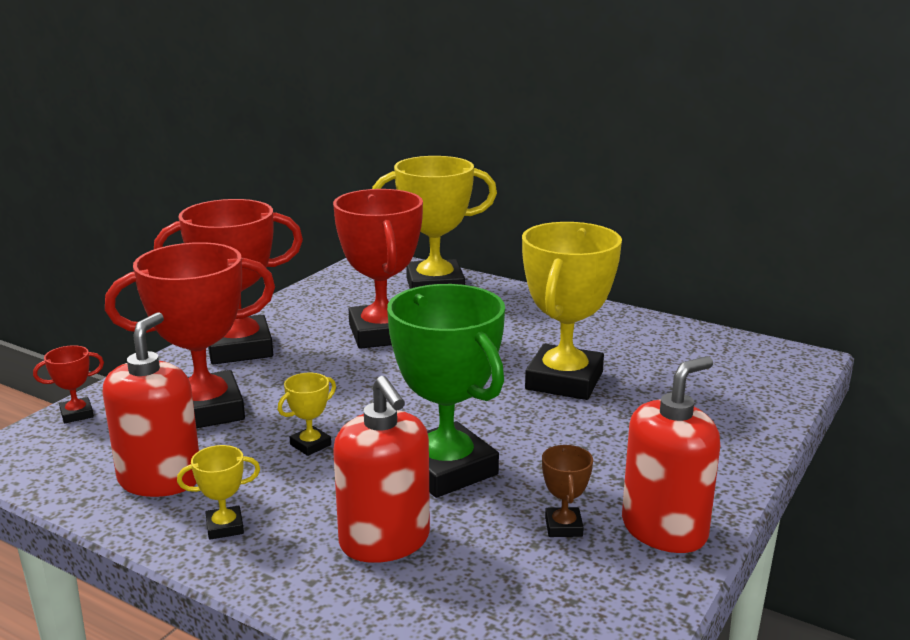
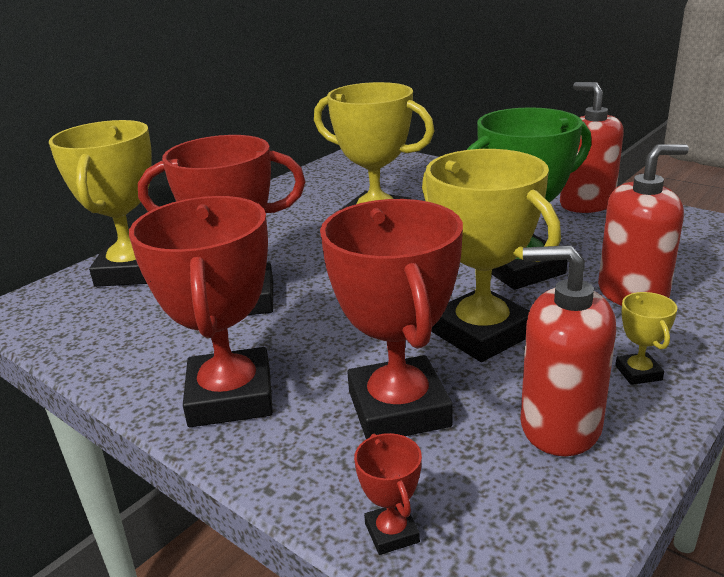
camera: 80 degrees left, 5 degrees up
yellow trophy [278,373,336,456] -> yellow trophy [422,149,561,362], size x2.42
brown trophy [542,445,593,537] -> none

